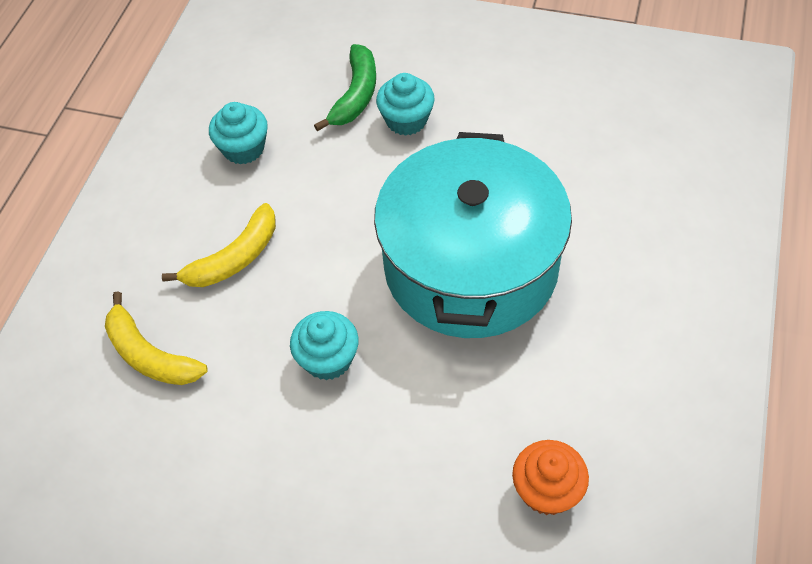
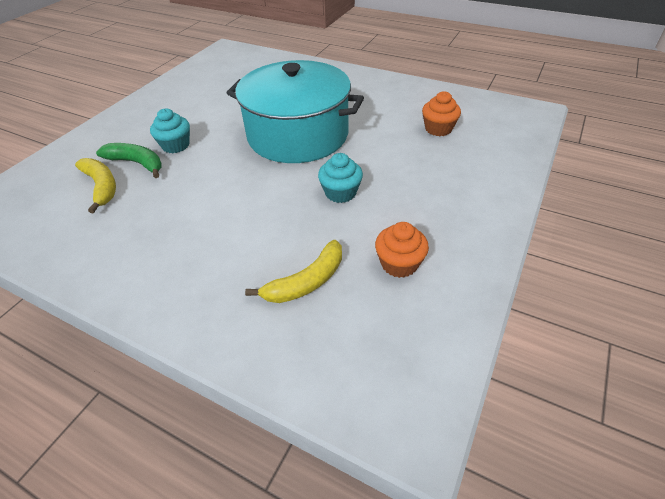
camera: 80 degrees left, 10 degrees down
yellow banana [162,203,276,287] -> yellow banana moved to [75,158,116,213]
turquoise cupcake [209,102,268,165] -> none
none -> orange cupcake [375,222,429,278]

